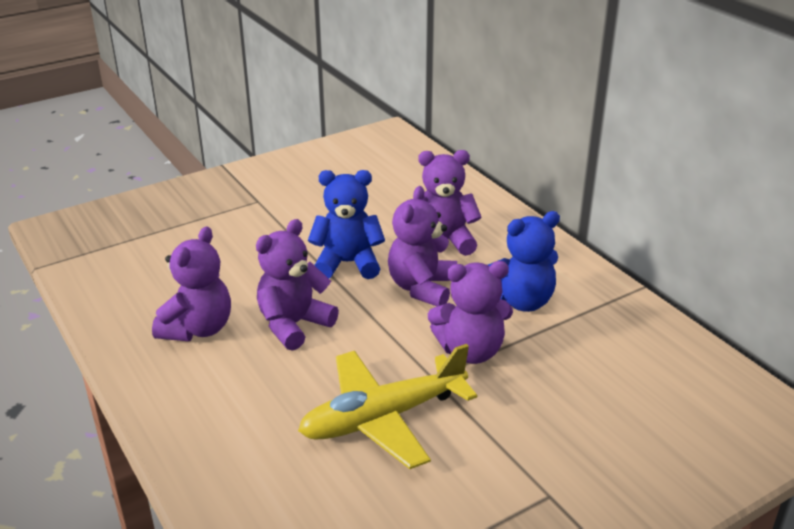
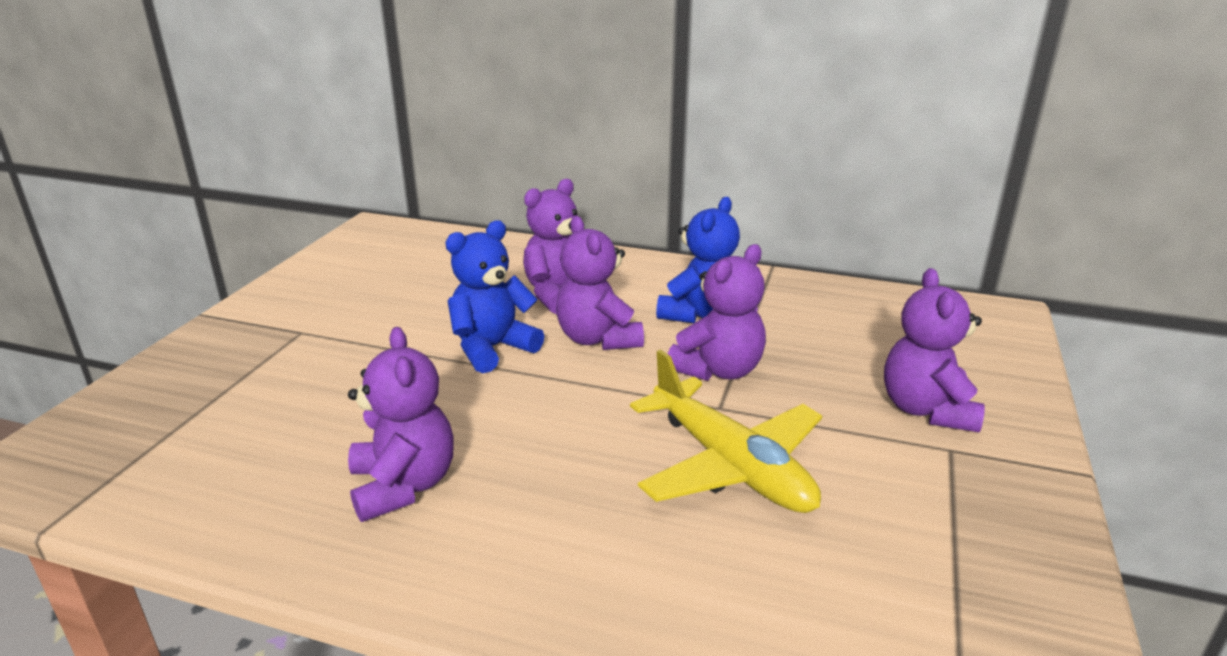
camera: 40 degrees left, 5 degrees down
purple teddy bear [256,219,339,351] -> purple teddy bear moved to [884,268,985,432]
yellow plane [298,344,477,469] -> yellow plane turned 60 degrees counterclockwise [630,349,822,513]

